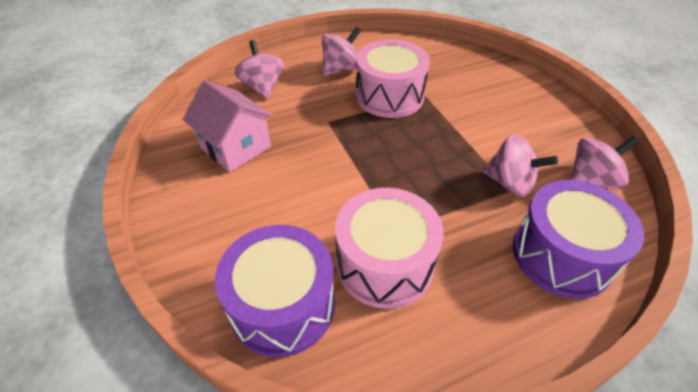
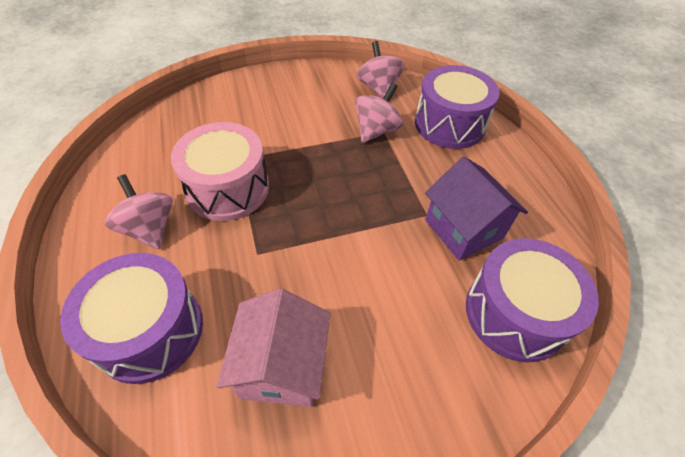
camera: 85 degrees left, 5 degrees up
pink house [182,80,273,172] -> pink house turned 45 degrees counterclockwise [216,288,331,407]
pink spinning top [235,40,284,99] -> purple drum [60,253,203,384]
pink drum [335,188,443,309] -> purple house [425,157,528,261]

